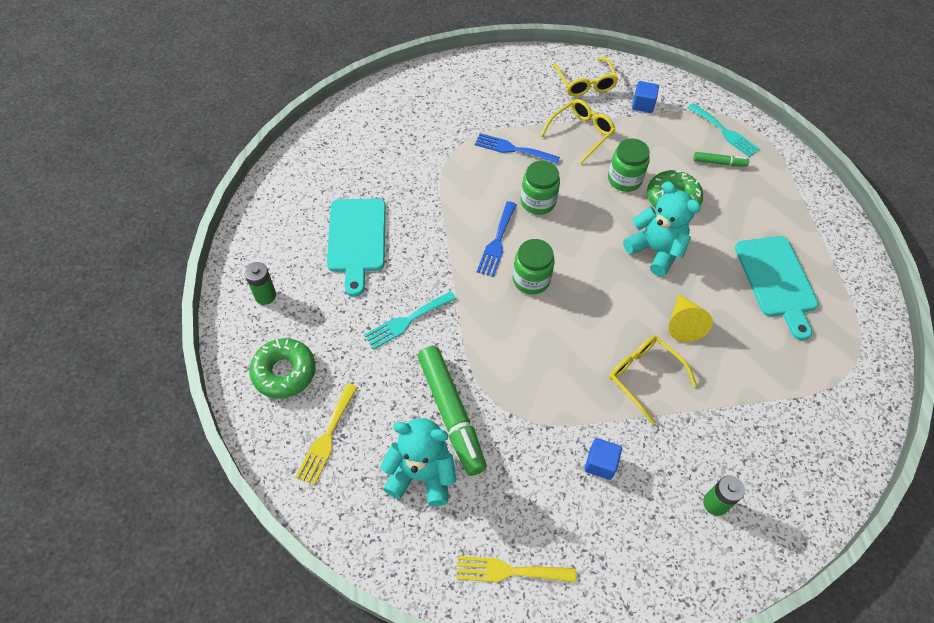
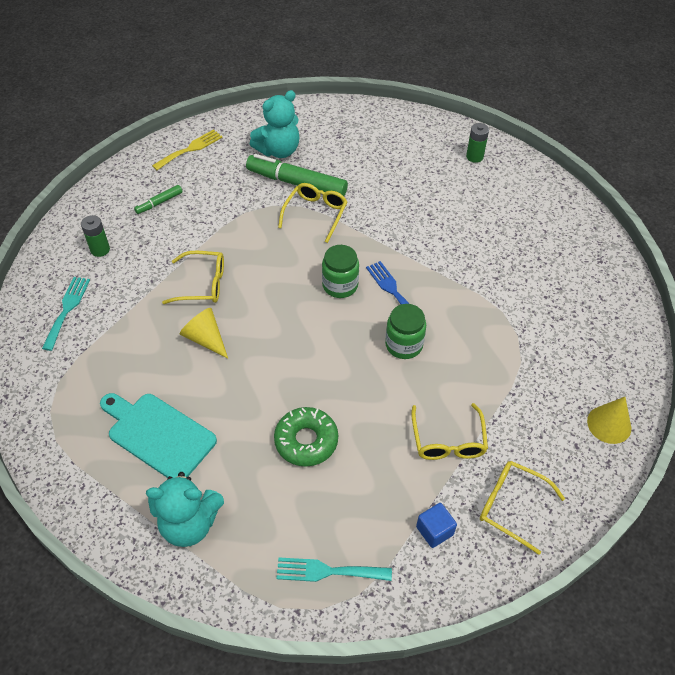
camera: 135 degrees right, 5 degrees down
green donut [249,338,316,399] -> none
yellow fork [296,383,358,485] -> none
turquoise cutting board [327,199,386,297] -> none
turquoise fork [364,291,456,349] -> turquoise fork moved to [42,277,90,351]
blue fork [475,133,560,164] -> none
blue cube [585,438,622,480] -> none
green jar [608,139,650,192] -> none
turquoise teddy bear [623,181,701,276] -> turquoise teddy bear moved to [146,472,224,547]
green marker [693,152,749,167] -> green marker moved to [134,185,182,214]
none -> yellow glasses [278,183,347,243]
none -> yellow cone [587,397,631,444]

